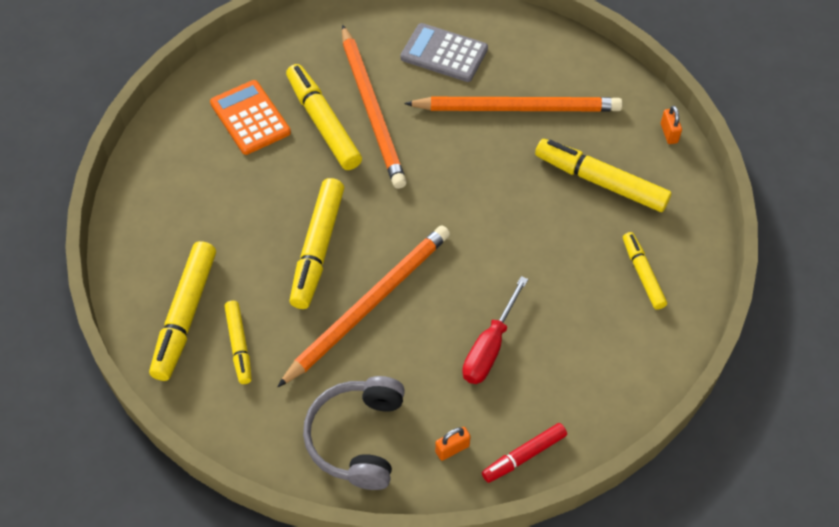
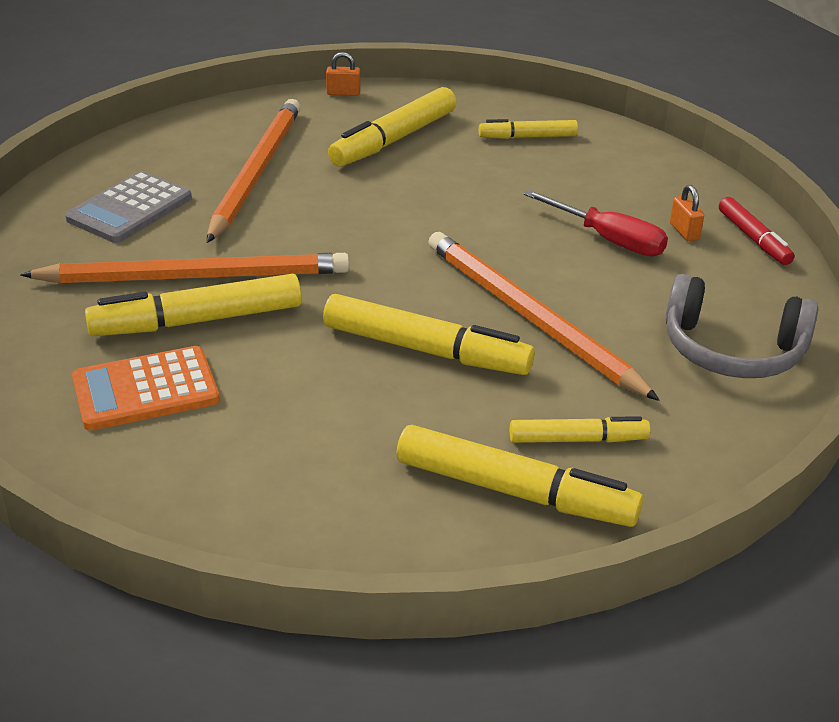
camera: 80 degrees left, 20 degrees down
orange padlock [435,427,471,461] -> orange padlock moved to [670,185,704,241]

